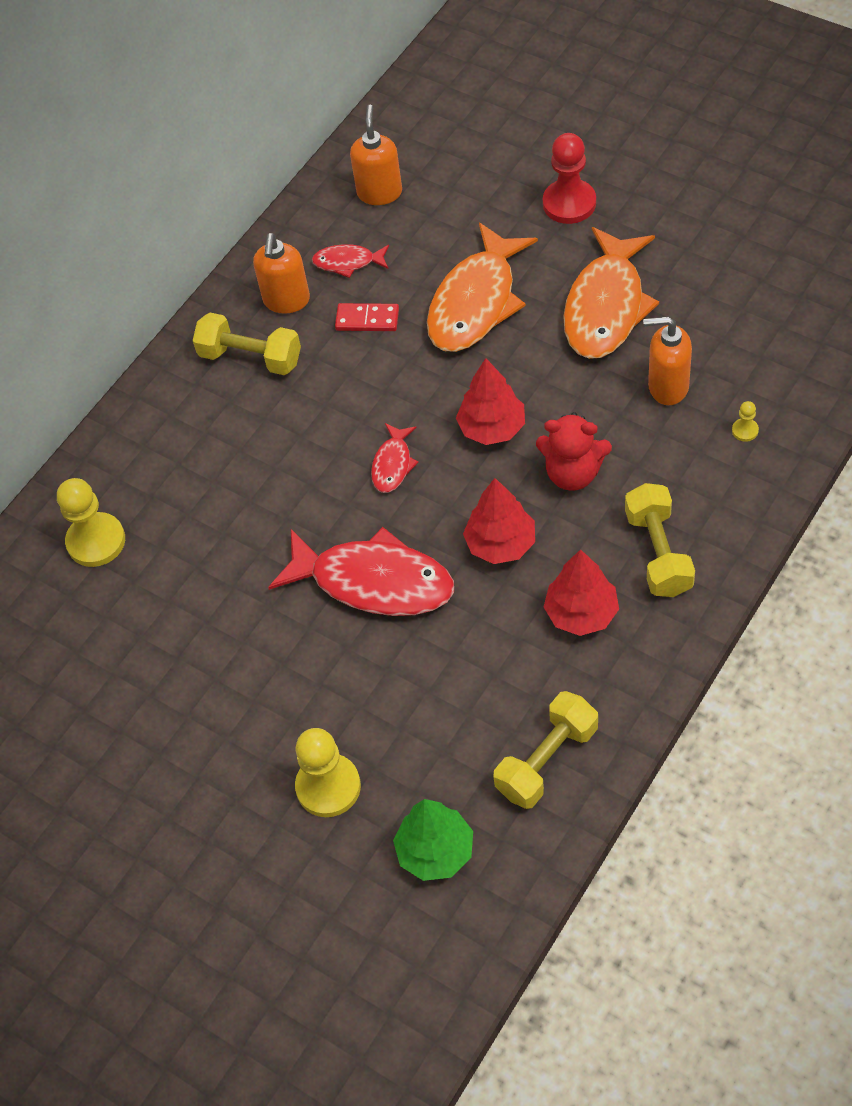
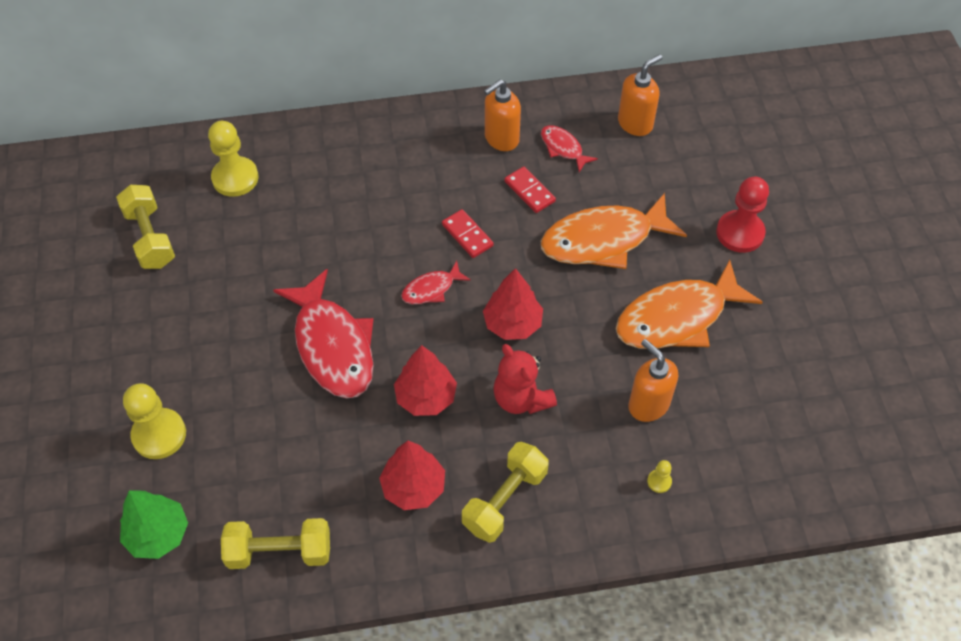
camera: 40 degrees right, 0 degrees up
yellow dumbbell [193,313,301,375] -> yellow dumbbell moved to [116,185,175,269]
none -> red domino [442,209,494,258]

